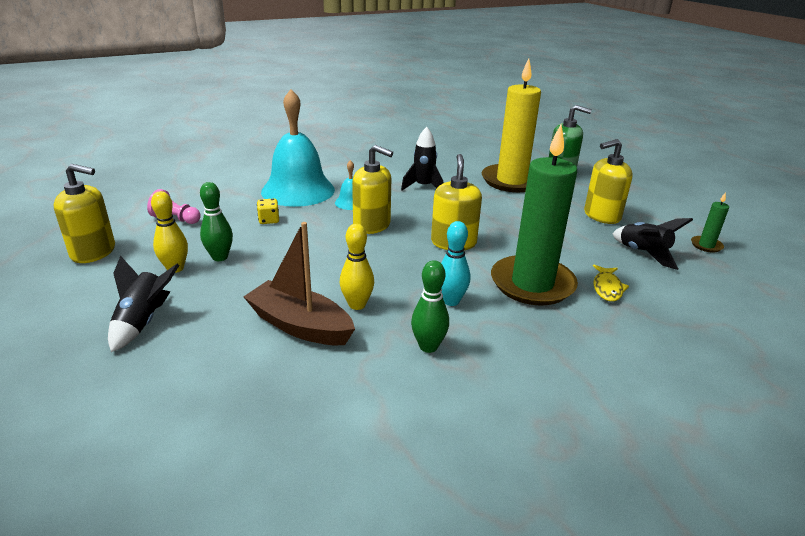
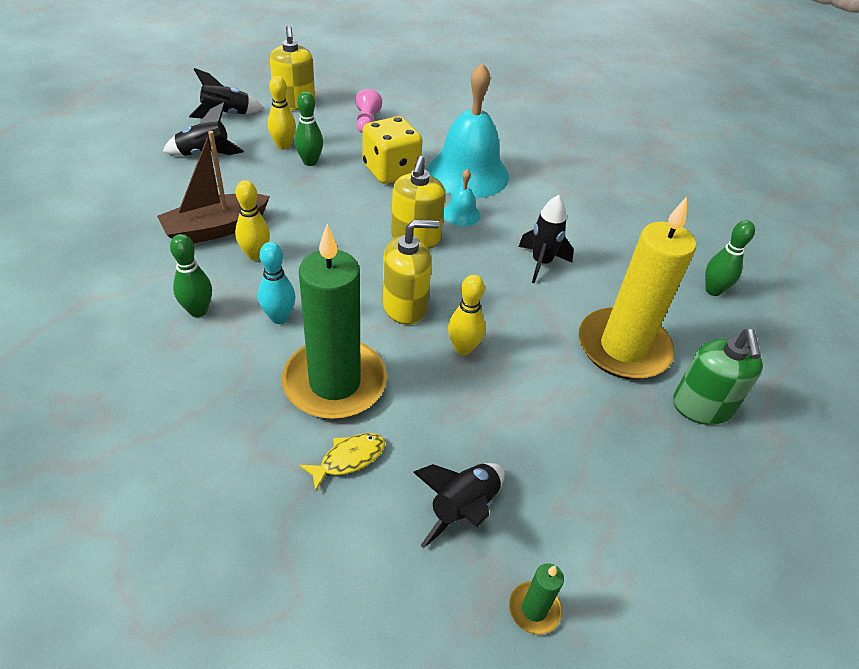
camera: 70 degrees right, 15 degrees up
brown boat [243,222,355,345] -> brown boat turned 135 degrees counterclockwise [157,131,270,243]
yellow dice [257,198,279,224] -> yellow dice [362,116,423,184], size x2.26
yellow soap dispenser [584,139,633,224] -> none
yellow fish [593,265,629,302] -> yellow fish turned 150 degrees clockwise [299,433,385,492]
none -> black rocket [189,68,263,119]
none -> yellow bowling pin [448,275,485,355]
none -> green bowling pin [705,220,755,296]

